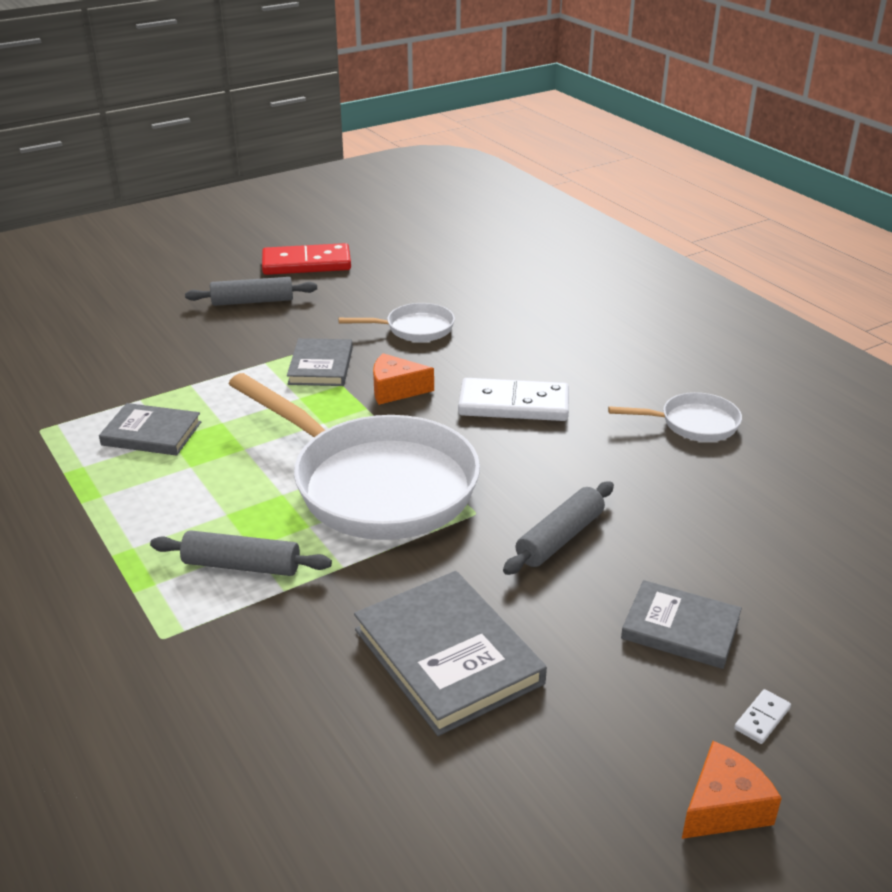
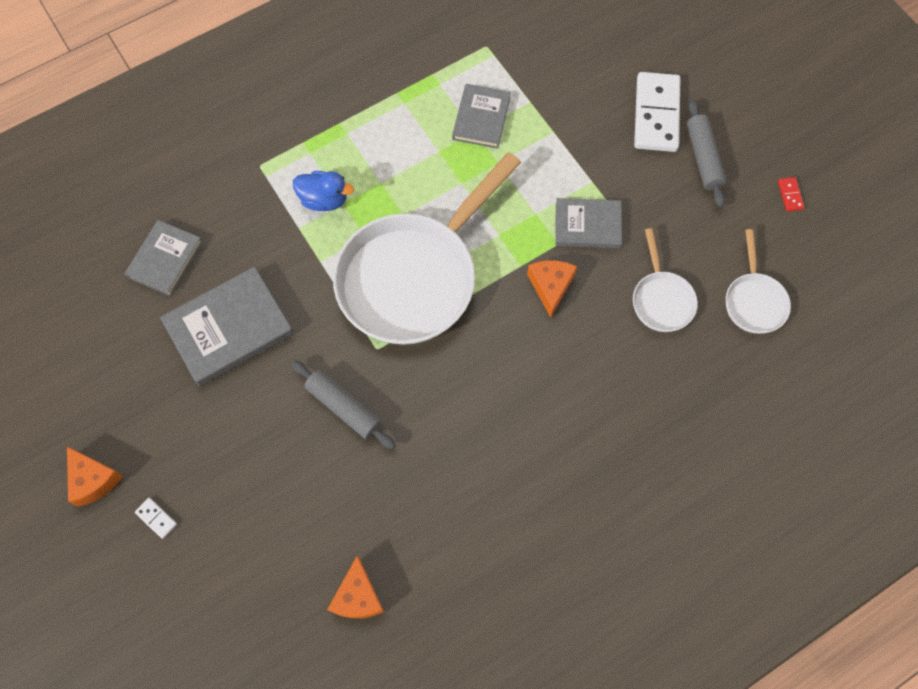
camera: 90 degrees right, 35 degrees up
grey rolling pin [150,530,332,576] -> blue duck [293,171,354,211]
red domino [262,243,351,275] -> red domino [778,177,804,212], size x0.40
white domino [458,378,569,421] -> white domino moved to [634,72,681,152]
white pan [608,392,742,442] -> white pan moved to [726,229,791,334]
grey book [621,580,742,669] -> grey book moved to [124,220,203,296]
none -> orange cheese [327,556,384,618]

